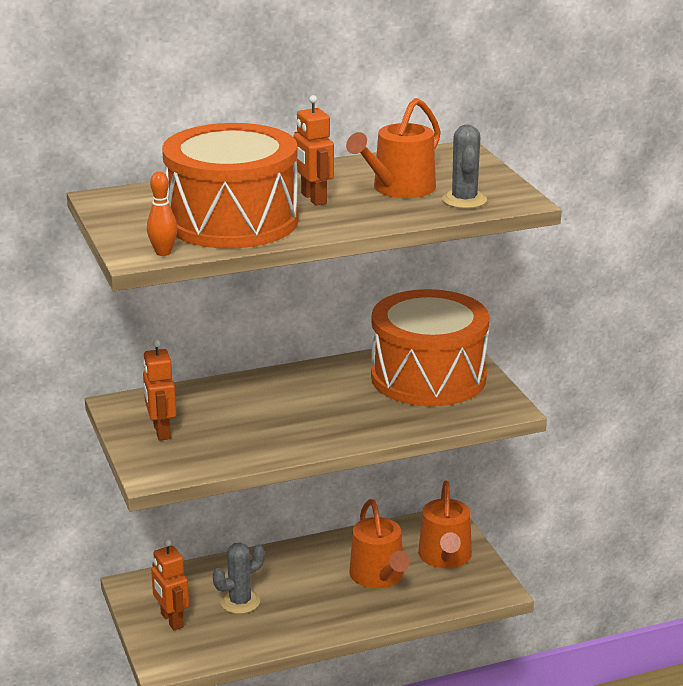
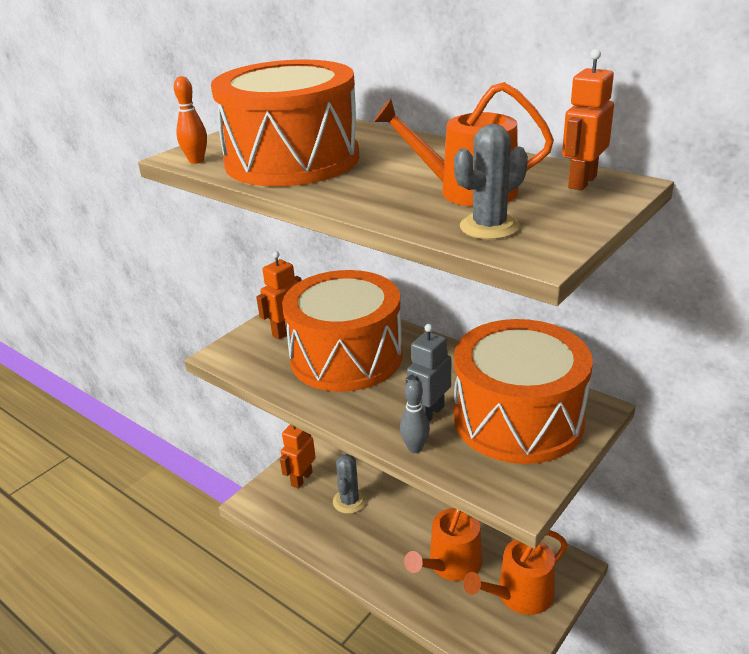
camera: 60 degrees right, 5 degrees up
grey cactus [213,542,265,614] -> grey cactus turned 75 degrees clockwise [333,454,367,514]
orange robot [293,95,334,206] -> orange robot moved to [562,49,614,191]
none -> orange drum [282,270,402,392]
none -> grey bowling pin [400,379,430,453]
none -> grey robot [406,324,451,422]

